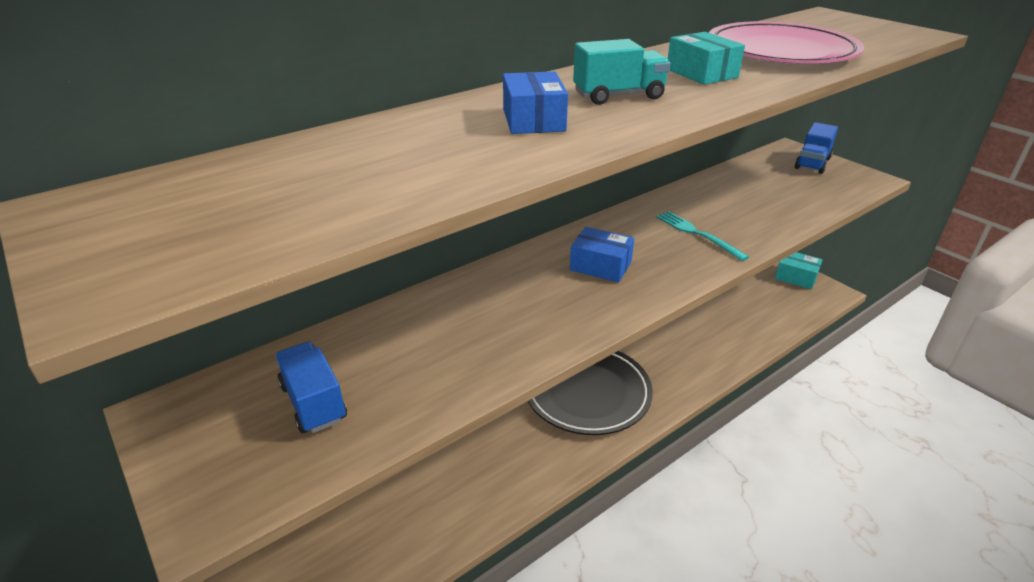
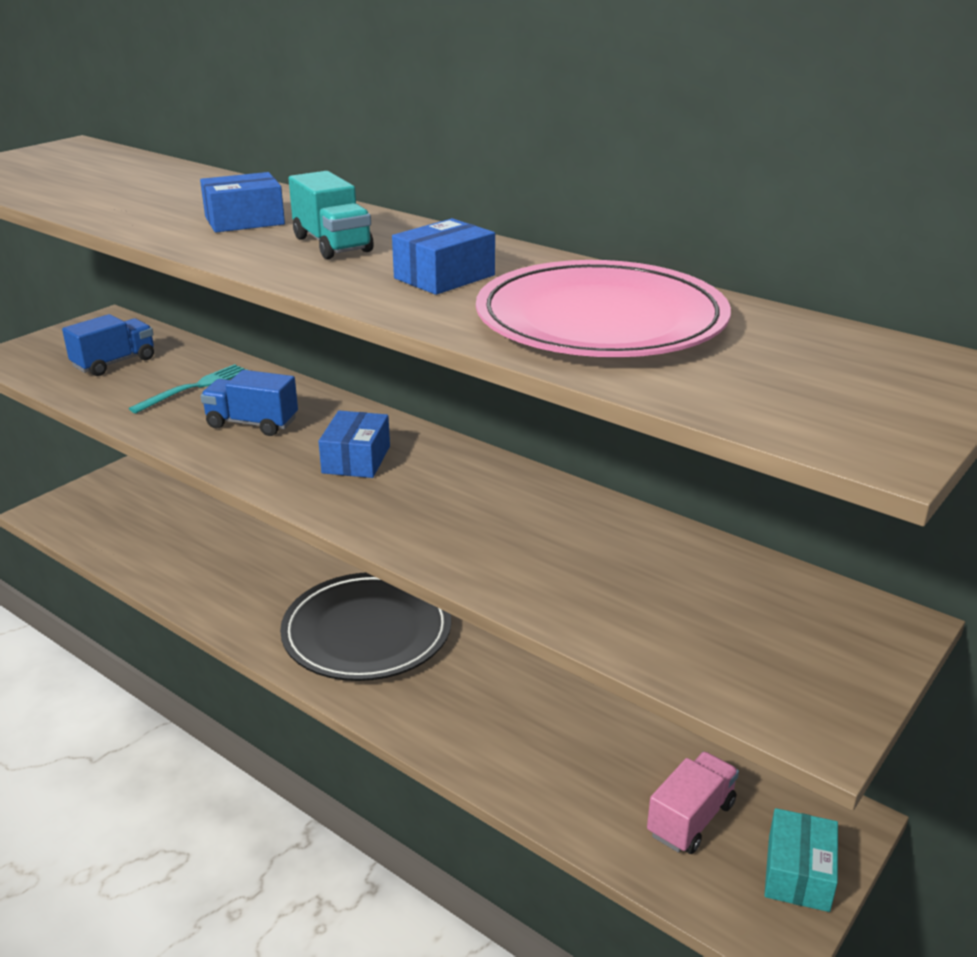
camera: 75 degrees right, 5 degrees down
turquoise fork [656,211,749,261] -> turquoise fork moved to [129,364,247,413]
turquoise box [668,32,745,85] -> blue box [392,218,495,295]
blue truck [795,122,838,174] -> blue truck moved to [200,370,298,436]
none -> pink truck [647,752,739,854]

